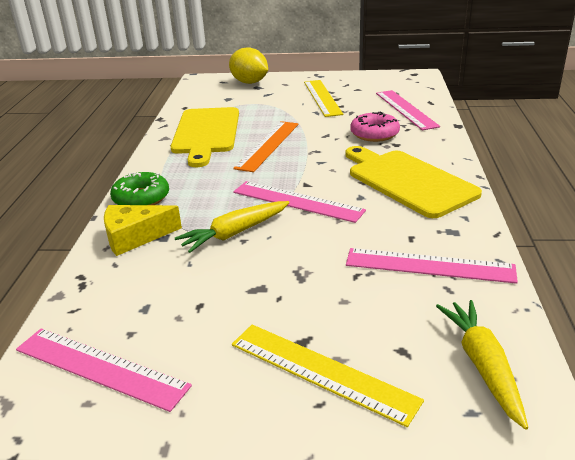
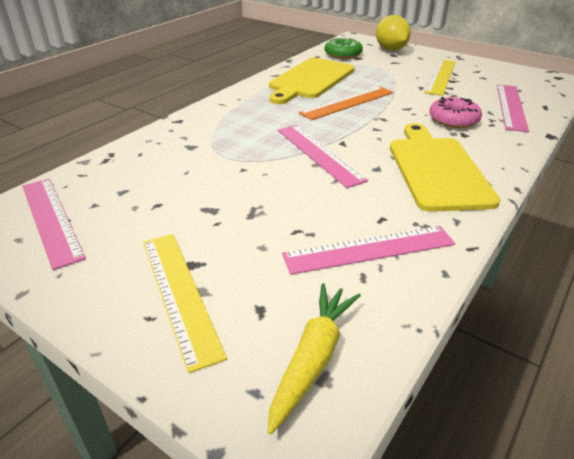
camera: 30 degrees right, 5 degrees up
yellow cheese [104,205,182,256] -> none
green donut [110,172,169,205] -> green donut moved to [324,37,363,59]
yellow carrot [175,201,289,253] -> none
pink ruler [346,248,518,284] -> pink ruler turned 60 degrees counterclockwise [282,226,455,275]

